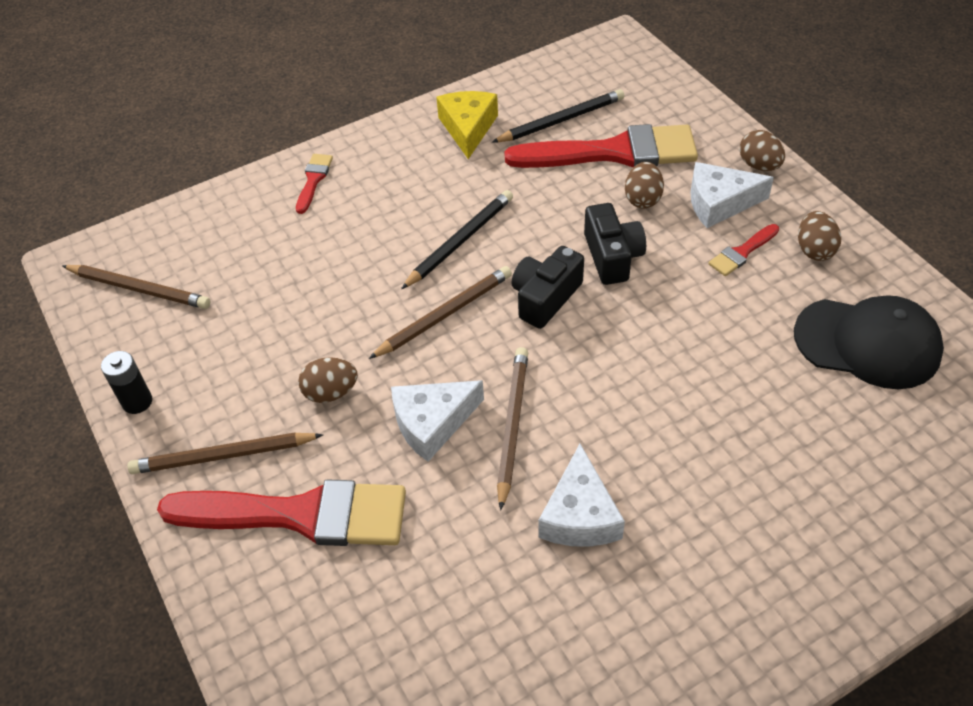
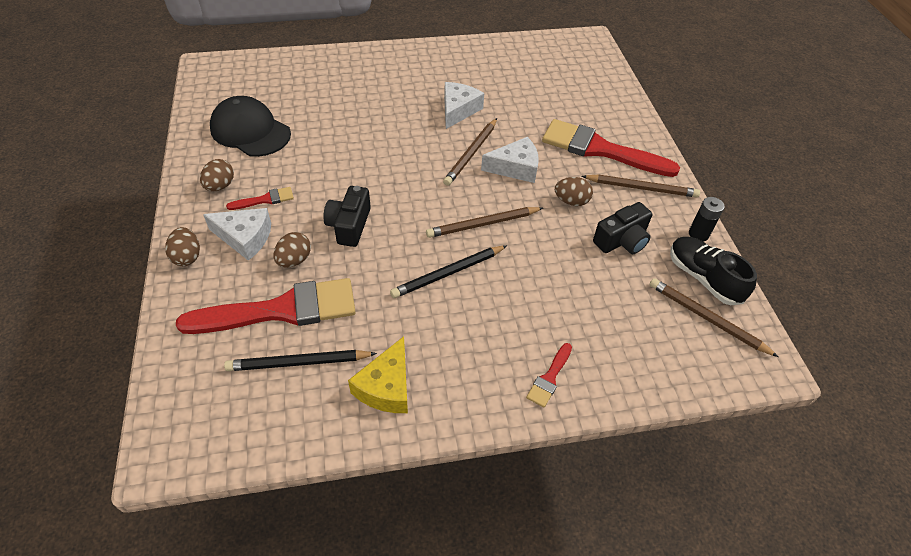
camera: 165 degrees left, 0 degrees up
red brush [504,124,698,168] -> red brush turned 150 degrees clockwise [176,278,356,334]
black camera [512,246,584,329] -> black camera moved to [593,202,652,254]
none -> black shoe [670,236,757,305]

